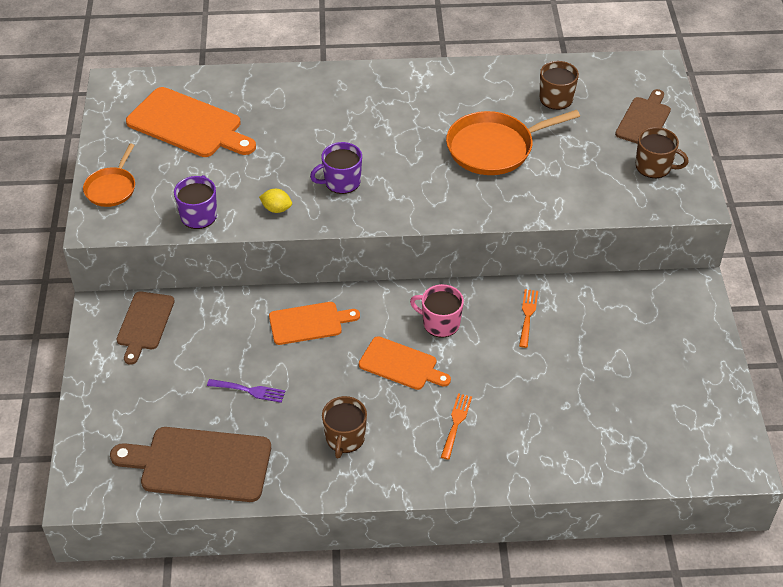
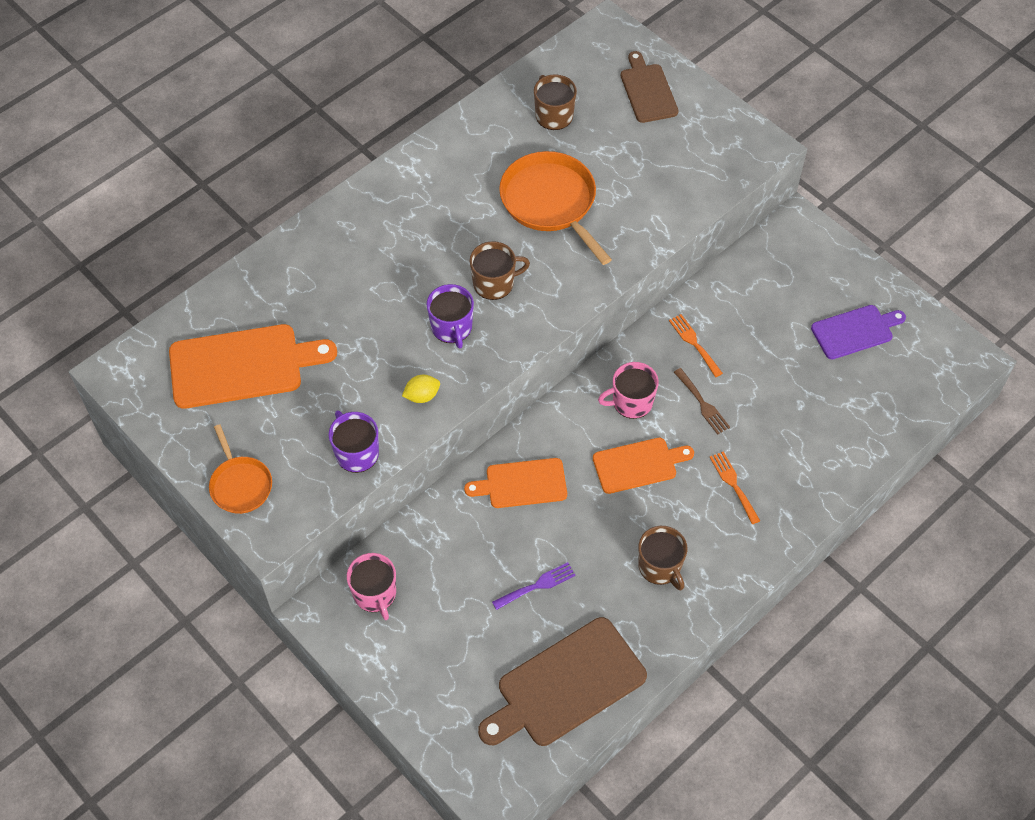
camera: 40 degrees left, 10 degrees up
brown cutting board [116,292,175,365] -> pink mug [347,553,396,620]
orange cutting board [269,302,360,345] -> orange cutting board turned 135 degrees counterclockwise [464,458,567,508]
purple mug [310,142,362,194] -> purple mug turned 45 degrees counterclockwise [427,284,474,348]
orange pan [446,110,580,175] -> orange pan turned 120 degrees clockwise [499,151,612,265]
brown mug [636,127,689,178] -> brown mug moved to [470,241,530,300]
none -> brown fork [674,368,730,435]
none -> purple cutting board [811,305,906,359]

